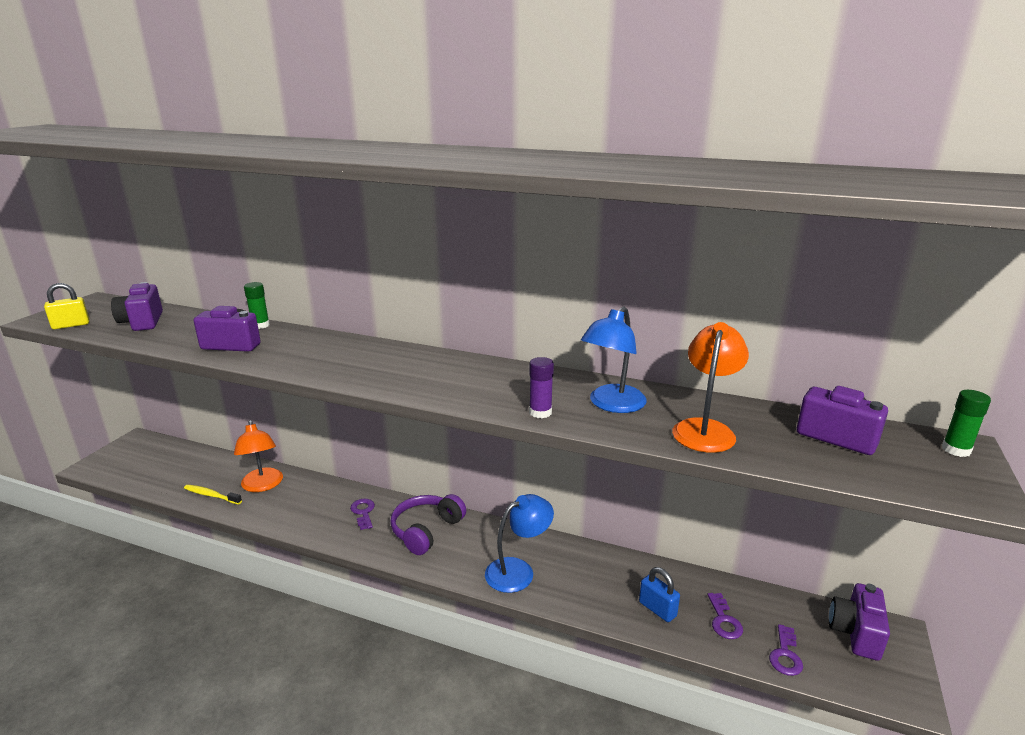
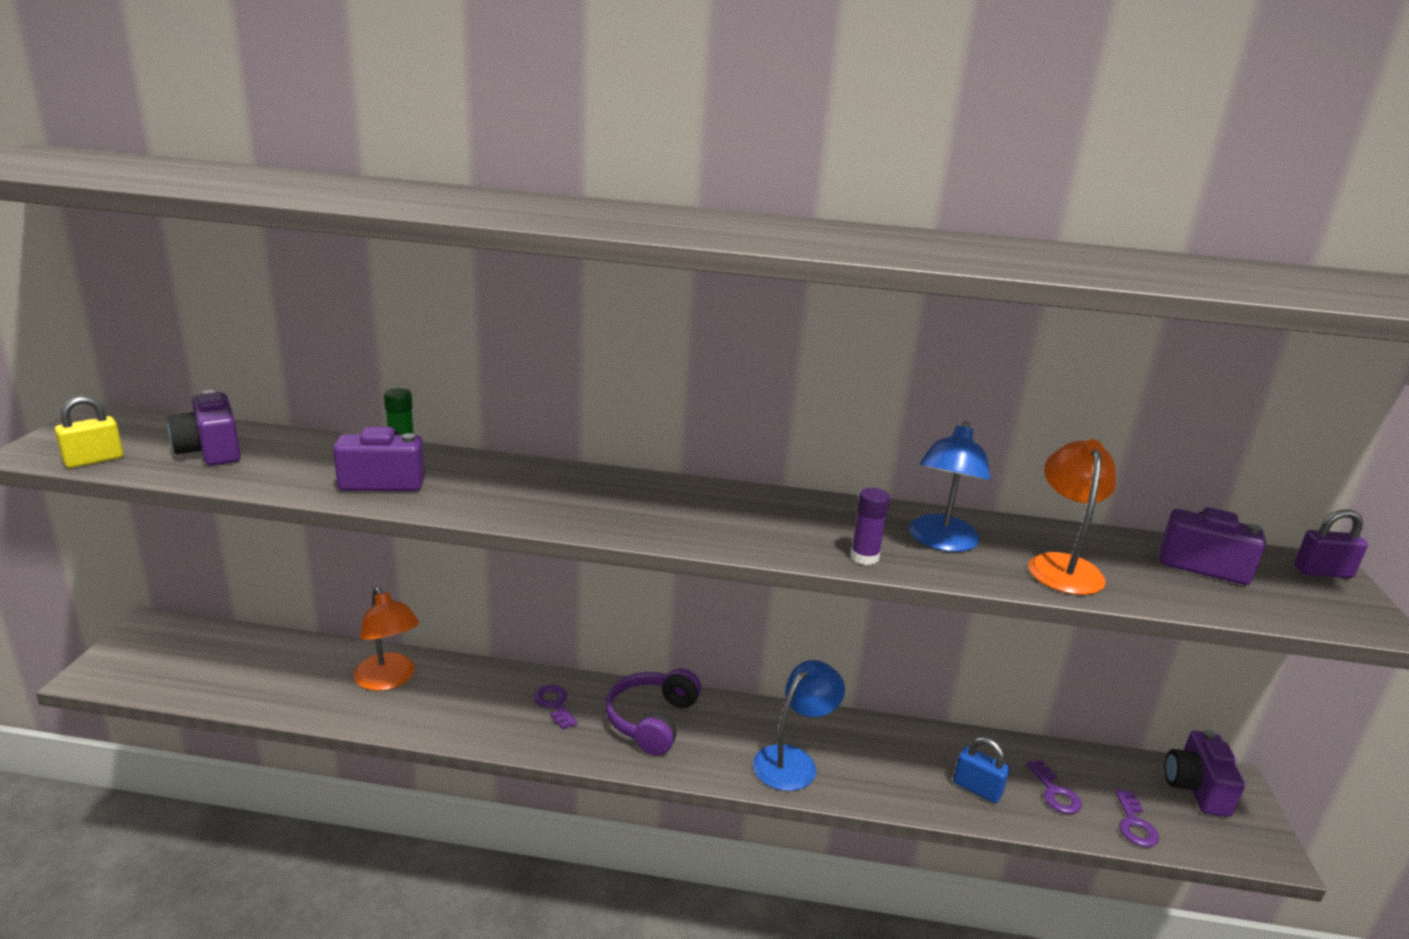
camera: 15 degrees left, 0 degrees up
yellow toothbrush [184,485,242,505] -> none
green glue stick [942,390,991,457] -> purple padlock [1294,509,1368,578]

